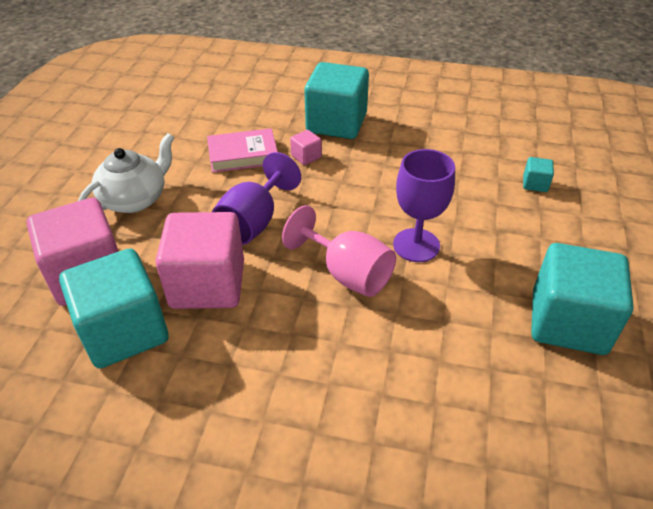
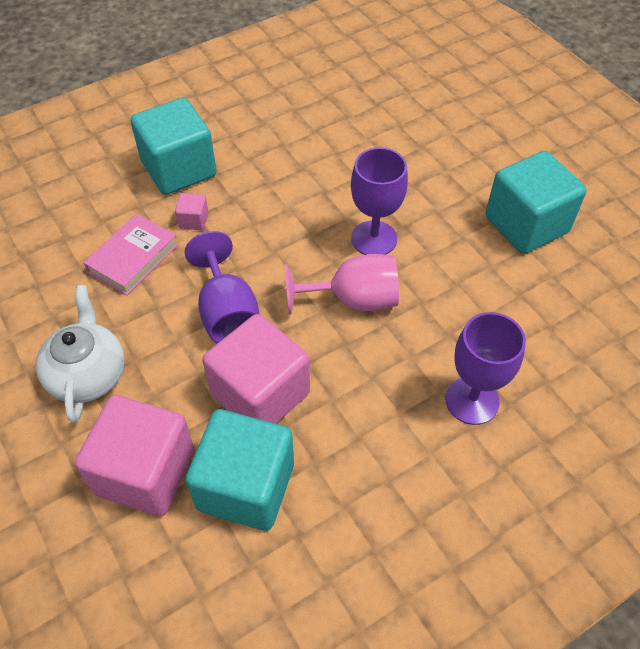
camera: 45 degrees left, 10 degrees up
turquoise cube [523,157,554,192] -> none
none -> purple goblet [445,312,526,425]

